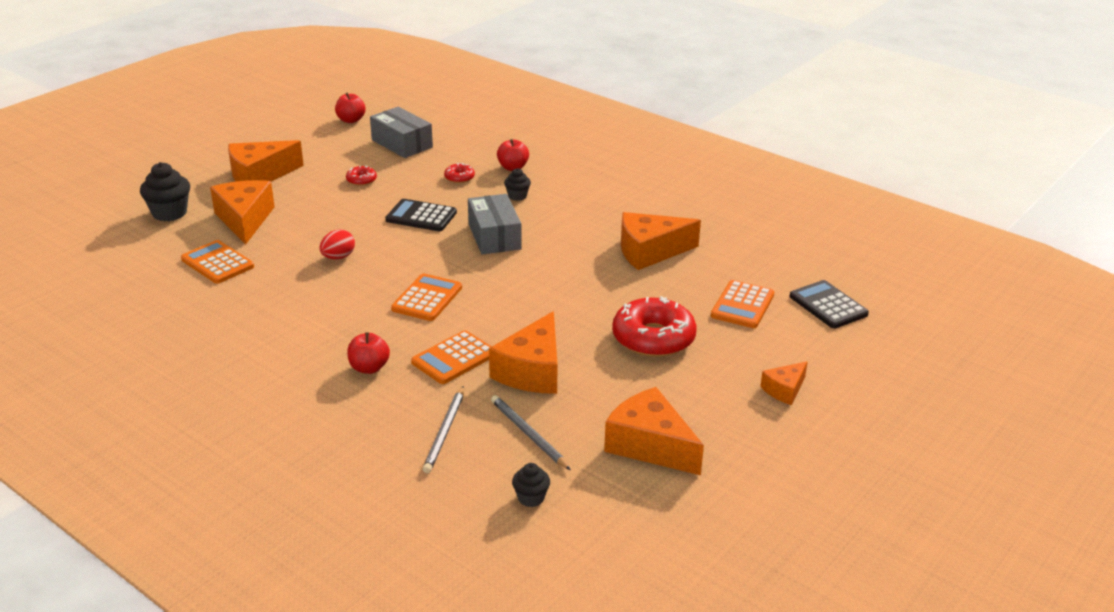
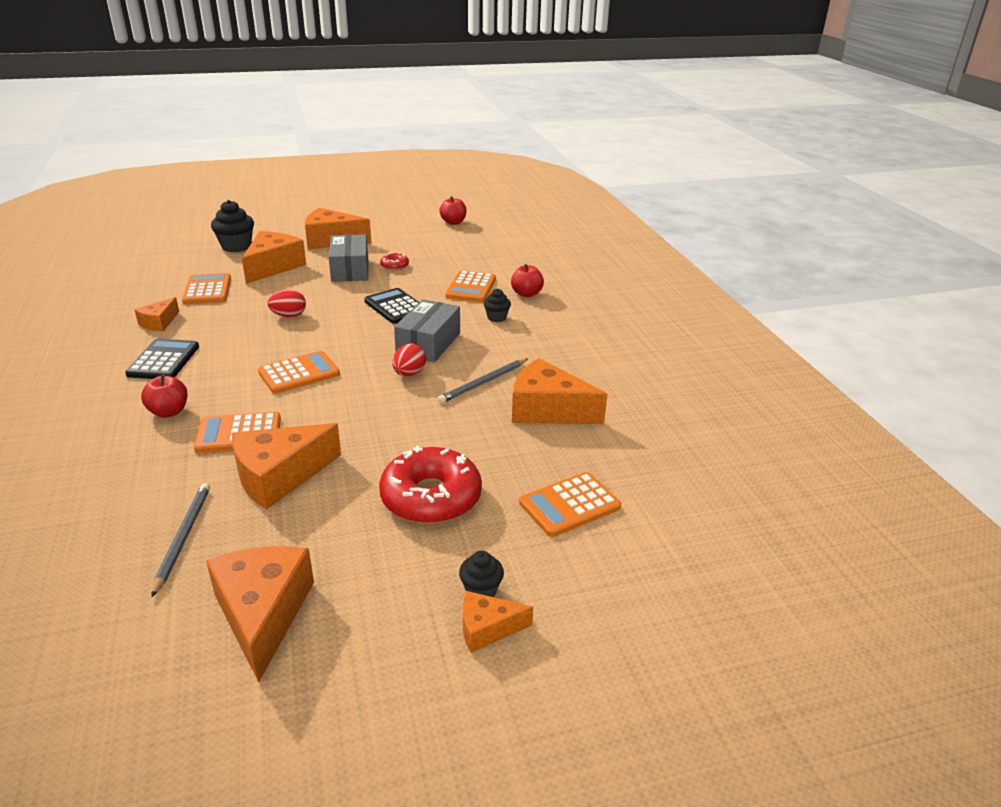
camera: 35 degrees right, 0 degrees up
grey box [370,107,433,158] -> grey box moved to [329,234,368,282]
grey pencil [423,386,464,473] -> grey pencil moved to [438,359,528,403]
red donut [444,163,475,183] -> orange calculator [445,271,496,302]
black cupcake [512,463,550,507] -> black cupcake moved to [459,551,504,597]
black calculator [790,280,869,329] -> black calculator moved to [125,339,199,379]
none -> orange cheese [134,297,179,331]
none -> red egg [392,343,426,376]

